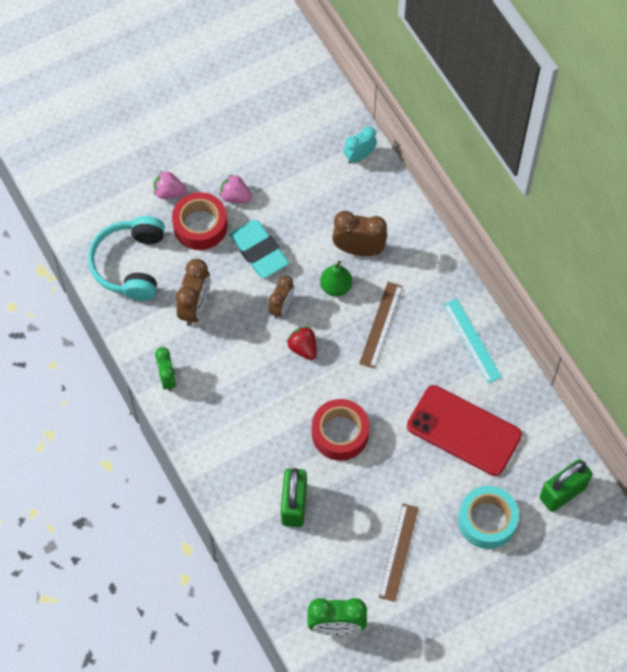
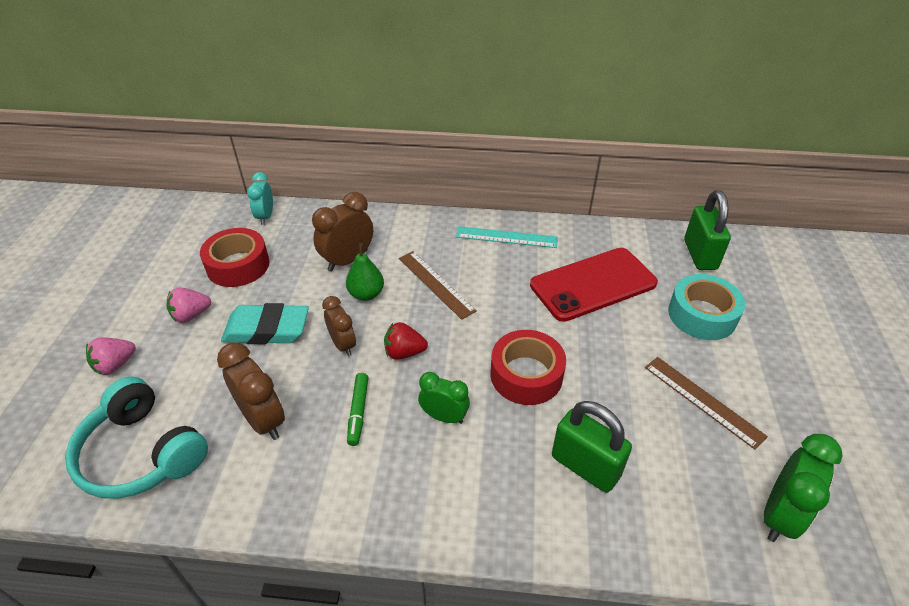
camera: 55 degrees left, 20 degrees down
green clock [155,347,176,392] -> green clock moved to [418,372,470,424]
red tape [172,192,228,250] -> red tape moved to [200,228,269,287]
none -> green marker [347,373,368,446]

